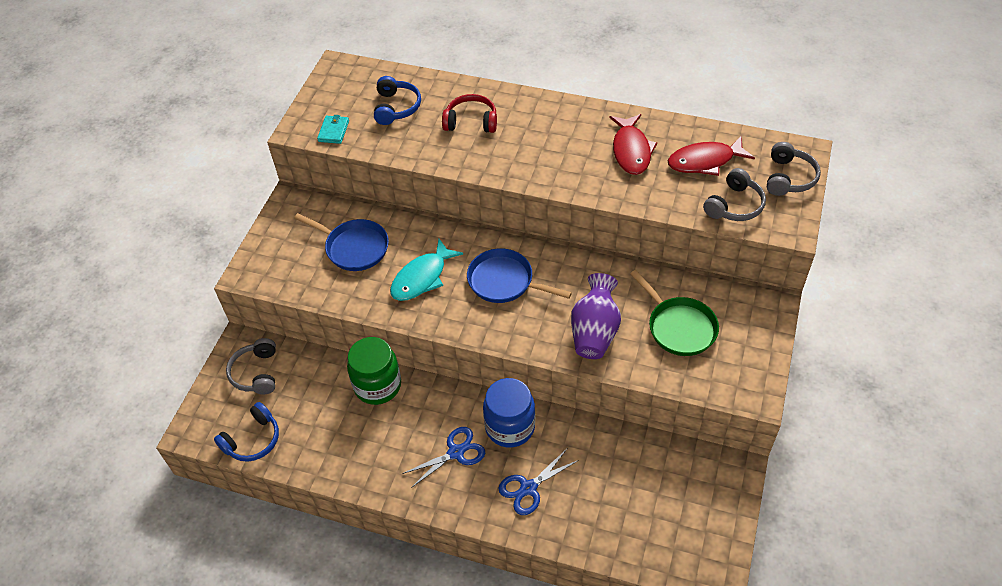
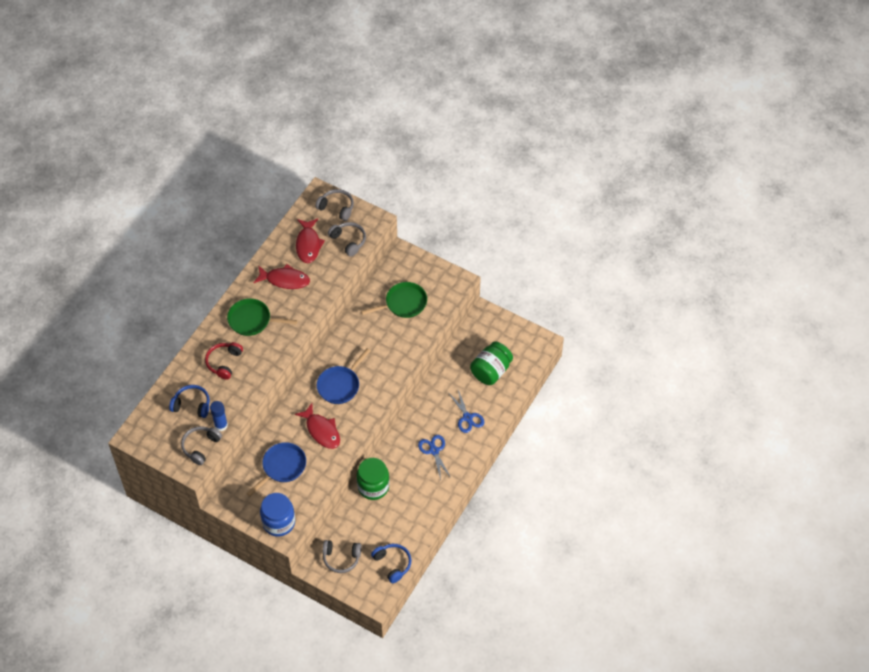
camera: 80 degrees left, 5 degrees up
turquoise wallet [317,115,349,144] -> grey headphones [181,426,222,465]
turquoise fish [390,239,463,301] -> red fish [295,403,340,449]
blue jar [483,378,535,448] -> blue jar moved to [260,493,295,537]
purple vase [571,273,621,359] -> none
none -> blue glue stick [210,401,228,431]
none -> green pan [227,298,297,336]
none -> green jar [470,342,513,385]

